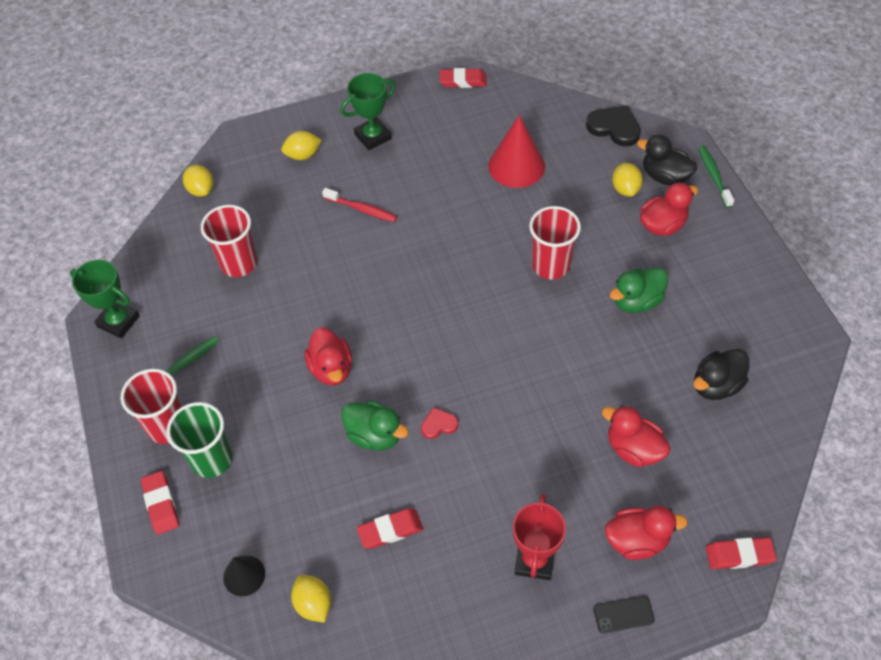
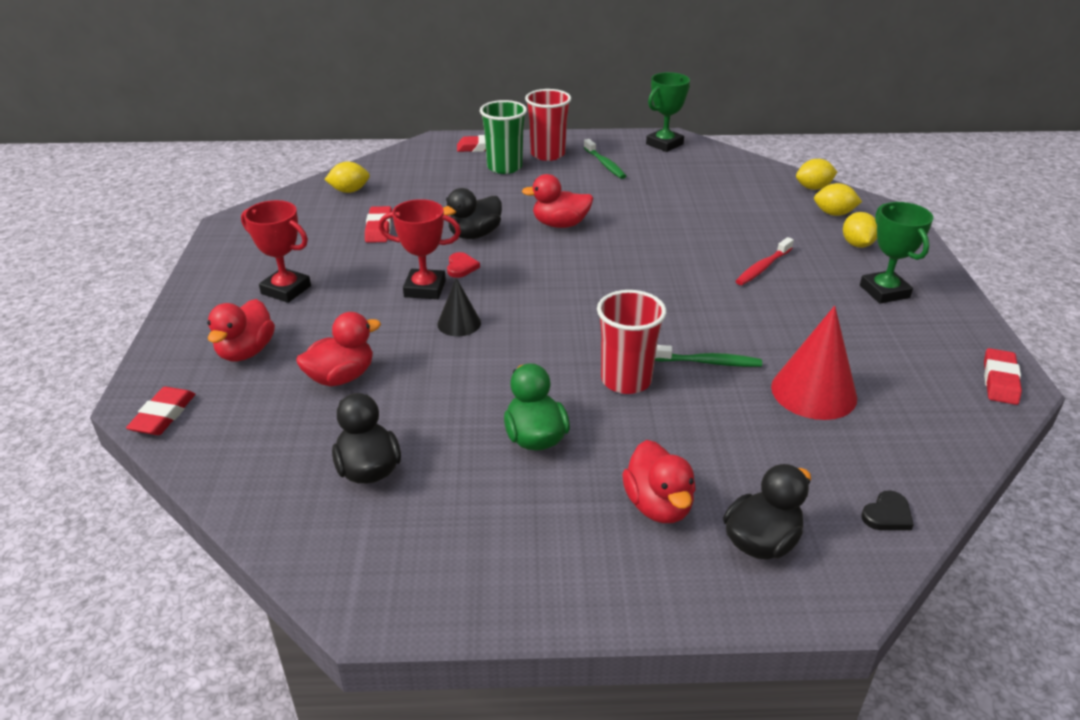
camera: 105 degrees right, 20 degrees down
red cup [201,205,257,277] -> none
black cone [223,555,265,596] -> black cone moved to [437,278,481,336]
green duck [341,401,408,451] -> black duck [443,188,502,239]
black heart [586,105,641,147] -> black heart [861,490,914,530], size x0.56
black phone [593,596,655,633] -> none
yellow lemon [612,163,643,197] -> yellow lemon moved to [814,183,862,216]
green toothbrush [699,146,734,208] -> green toothbrush moved to [655,345,762,367]
none -> red trophy [379,199,461,299]

